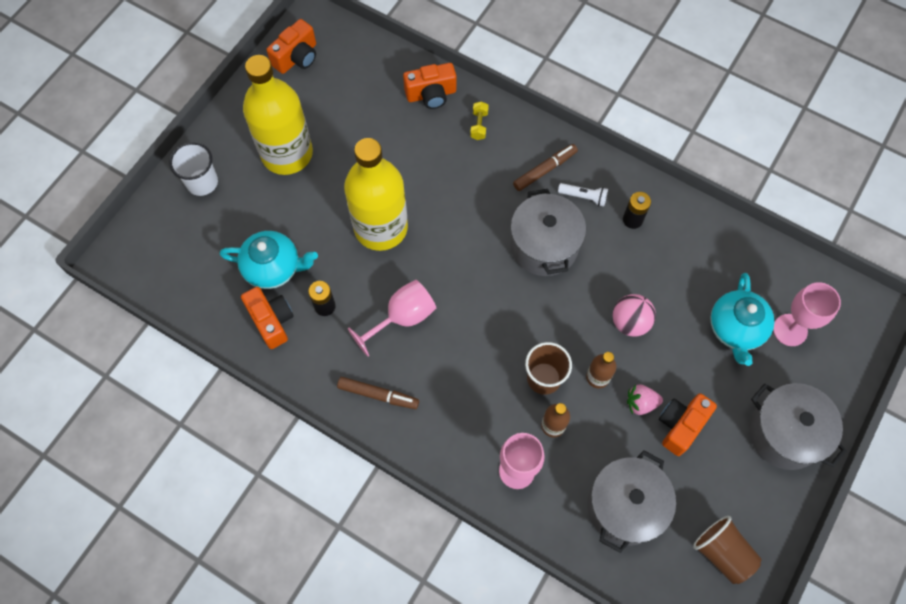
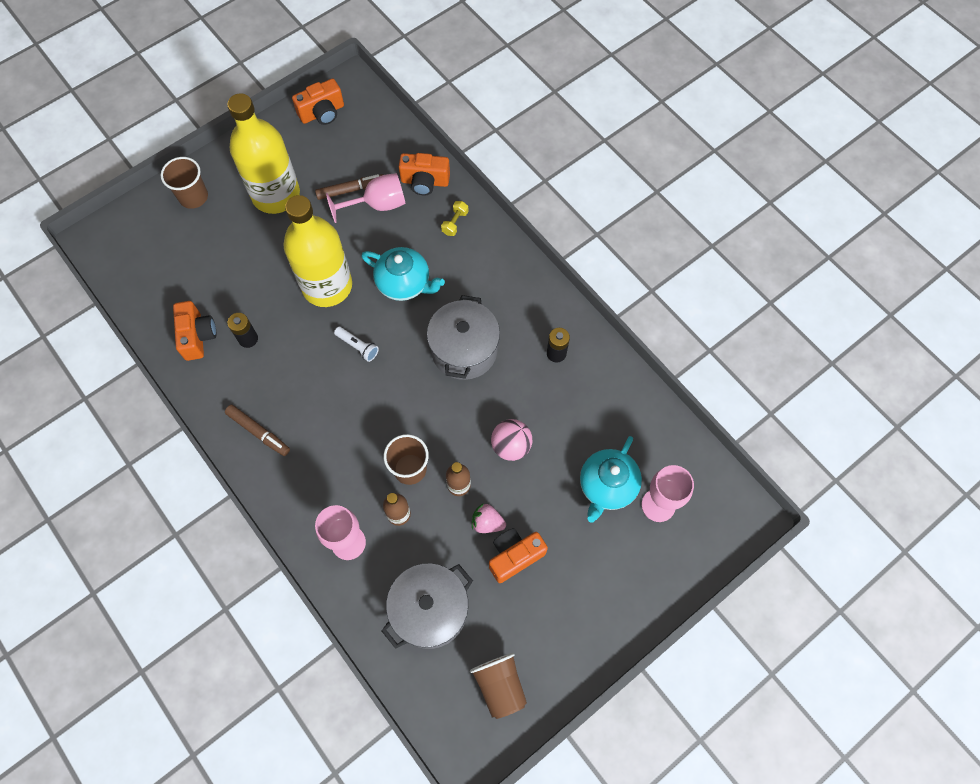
camera: 20 degrees right, 0 degrees up
white cup [169,142,218,196] -> brown cup [161,157,208,209]
turquoise teapot [220,231,318,289] -> turquoise teapot moved to [361,247,445,301]
pink goblet [348,280,436,357] -> pink goblet moved to [326,173,406,223]
brown marker [513,144,578,191] -> brown marker moved to [315,174,383,200]
white flashlight [558,183,608,207] -> white flashlight moved to [334,327,379,362]
grey pot [749,383,847,470] -> none

